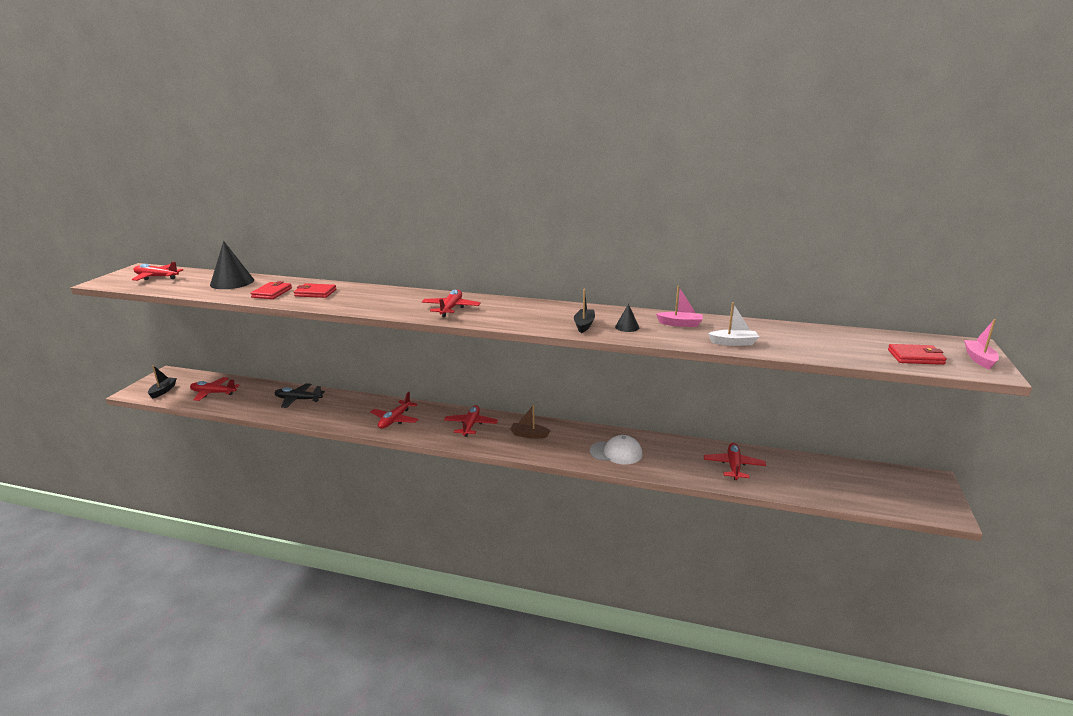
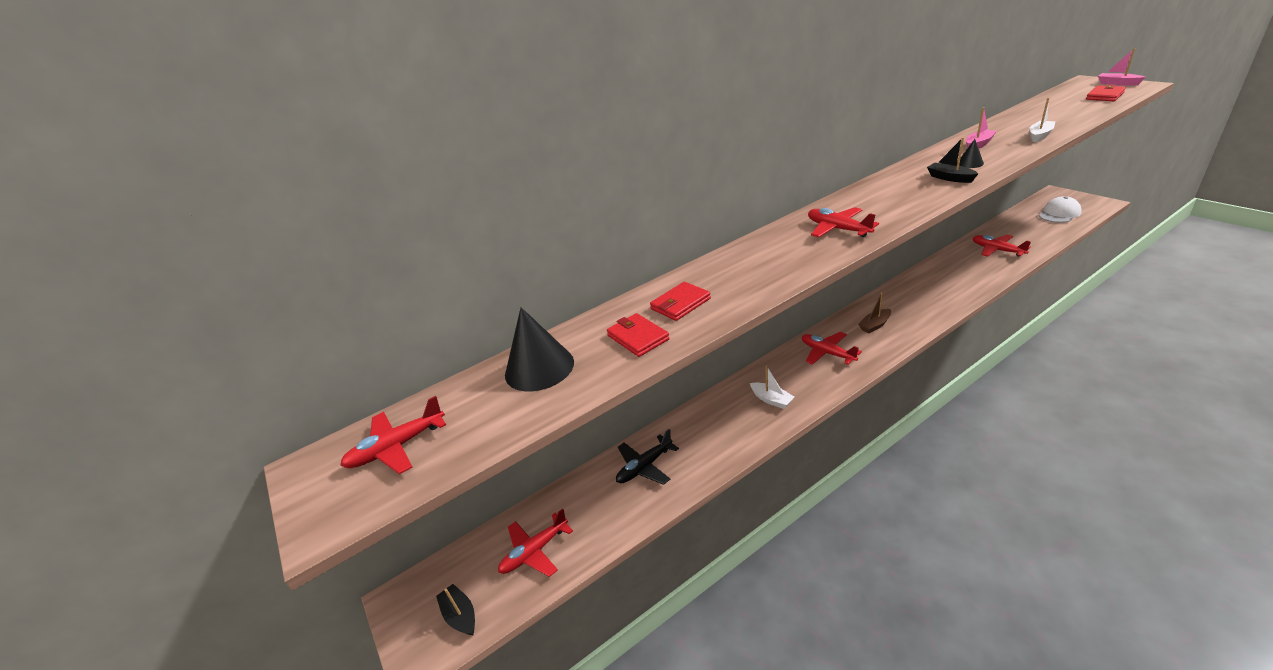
camera: 45 degrees left, 10 degrees up
red plane [370,392,419,429] -> white boat [750,365,794,409]
white cap [590,435,642,464] -> white cap moved to [1039,196,1082,223]

